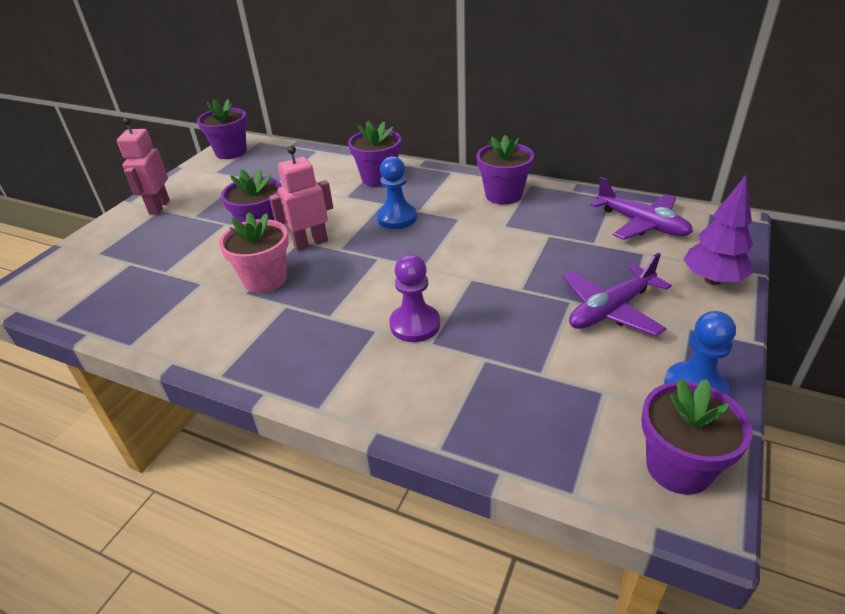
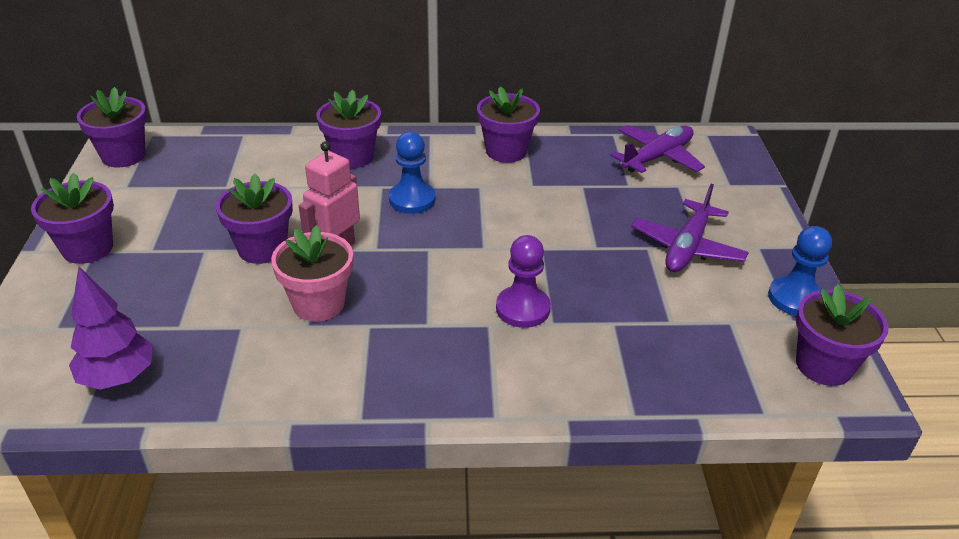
camera: 30 degrees left, 0 degrees up
pink robot [117,117,170,215] -> purple flower pot [31,173,114,264]
purple plane [590,177,693,240] -> purple plane turned 60 degrees counterclockwise [610,125,705,173]
purple tree [683,175,754,285] -> purple tree moved to [69,267,153,390]

